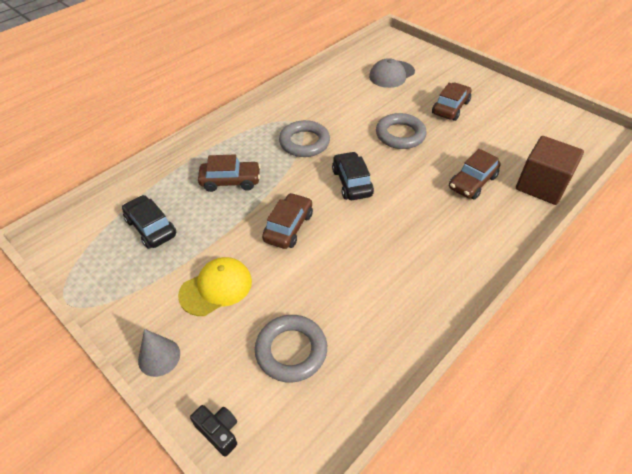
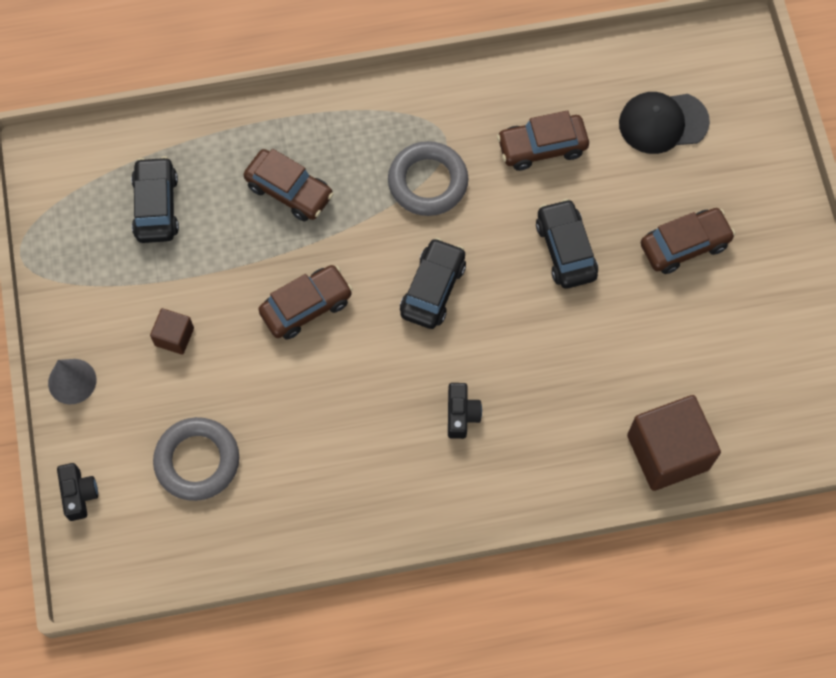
camera: 35 degrees right, 20 degrees up
yellow cap [178,257,252,316] -> brown cube [150,308,194,355]
grey cap [369,58,415,88] -> black cap [619,92,710,154]
grey ring [376,113,427,149] -> black car [536,199,598,289]
brown car [449,149,501,200] -> brown car moved to [497,110,589,171]
none -> black camera [448,383,482,439]

